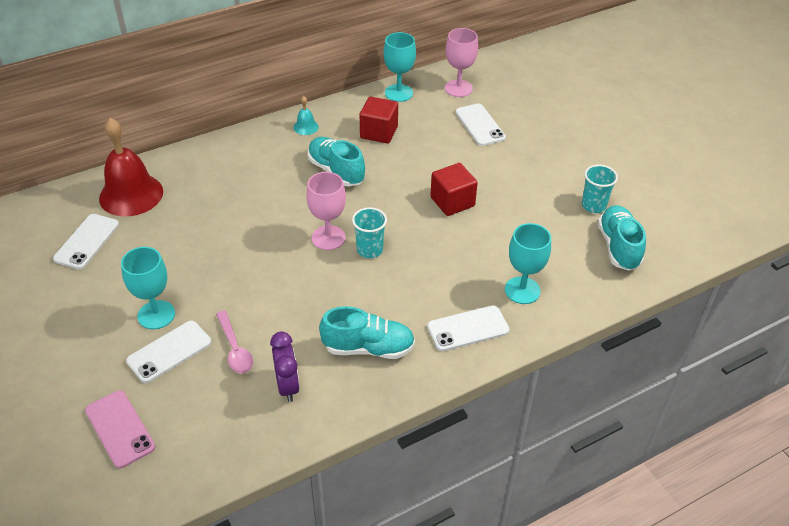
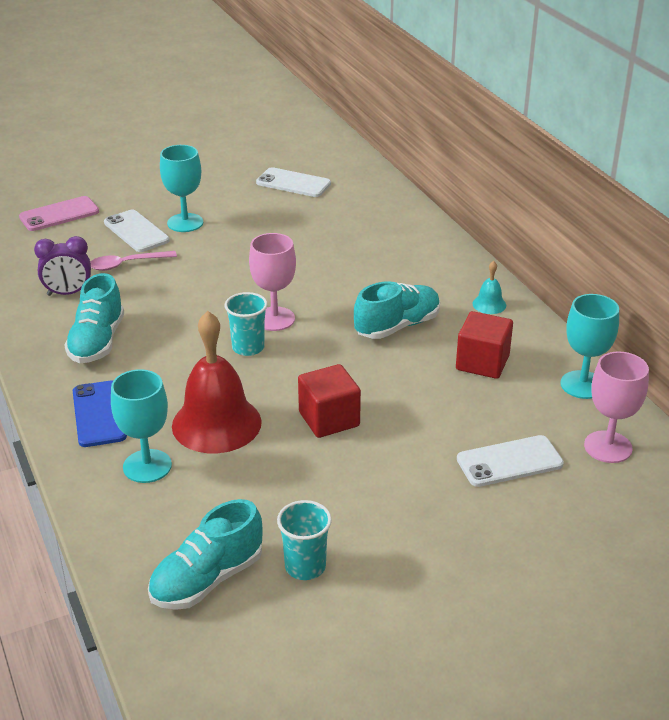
camera: 95 degrees right, 10 degrees down
red bell [99,118,163,217] -> red bell moved to [172,311,262,453]
white phone [427,305,509,351] -> blue phone [73,380,127,447]
turquoise shoe [598,205,646,271] -> turquoise shoe turned 135 degrees clockwise [148,499,263,610]

